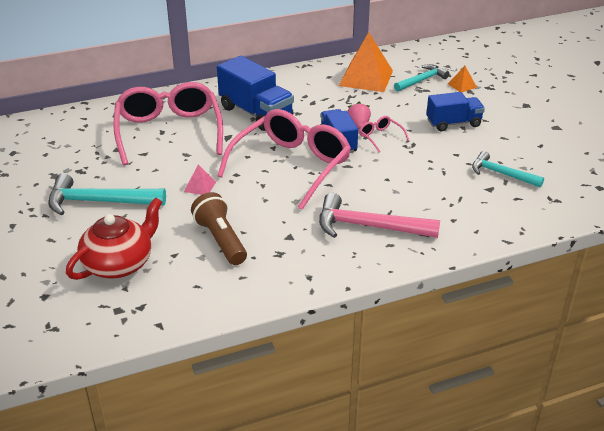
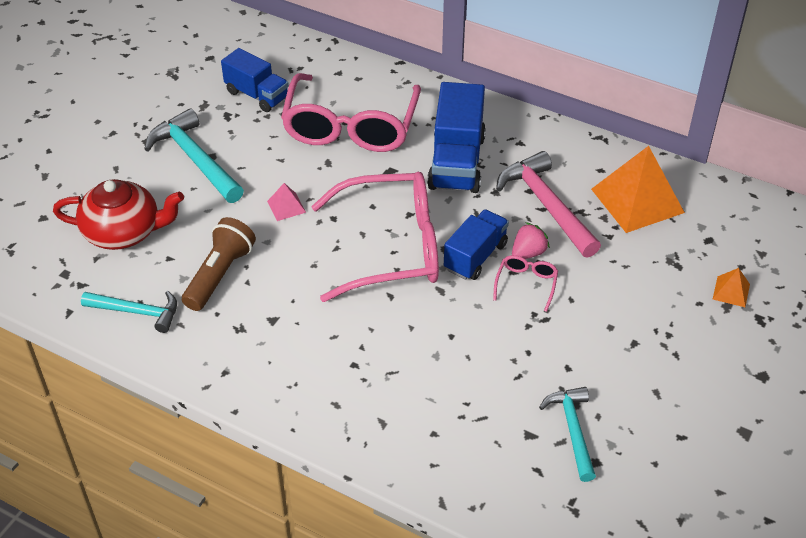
camera: 50 degrees right, 10 degrees up
pink glasses [113,82,223,165] -> pink glasses turned 150 degrees clockwise [281,73,421,152]
pink hammer [319,193,440,238] -> pink hammer moved to [496,151,601,258]
turquoise hammer [394,64,449,91] -> turquoise hammer moved to [81,291,177,333]
blue truck [426,92,485,131] -> blue truck moved to [221,48,289,112]

